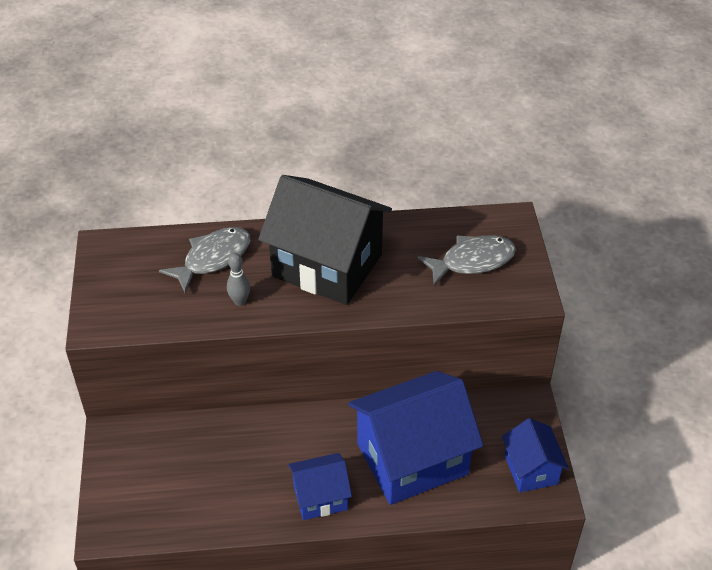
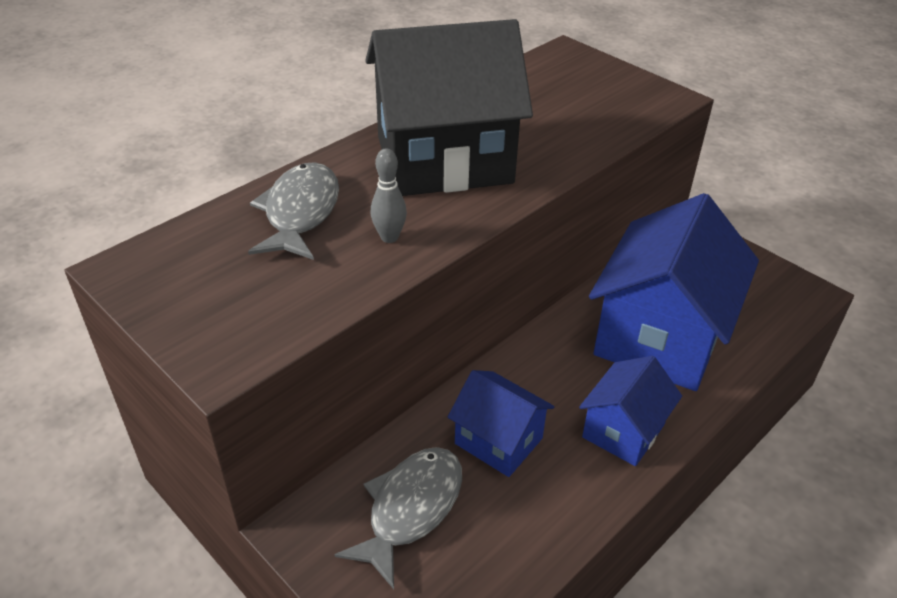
camera: 40 degrees left, 5 degrees down
grey fish [417,235,516,286] -> grey fish moved to [335,447,462,589]
blue house [502,418,569,493] -> blue house moved to [448,370,555,477]

